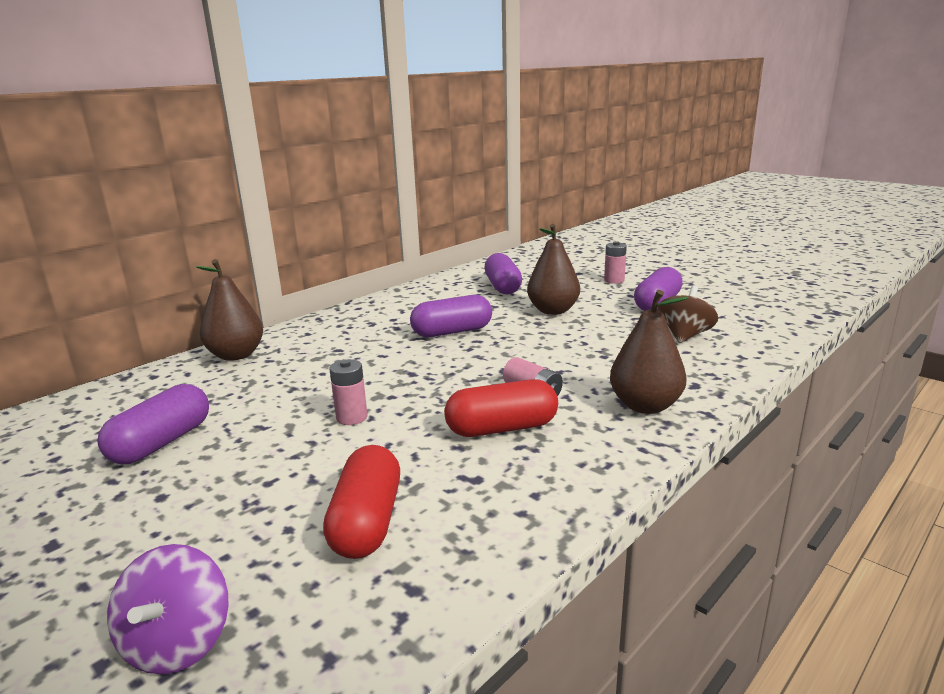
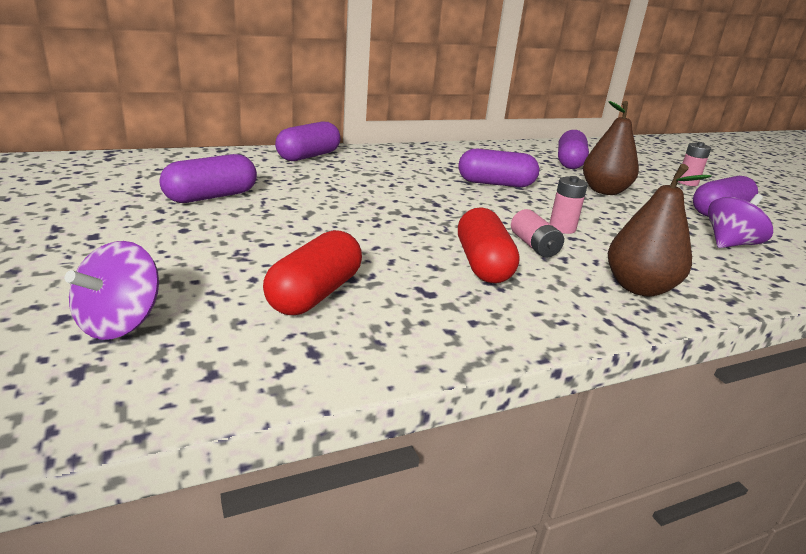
camera: 20 degrees right, 5 degrees up
brown pear [196,259,263,361] -> purple capsule [275,122,340,161]
pink battery [329,359,368,425] -> pink battery moved to [550,176,588,234]
red capsule [444,379,558,437] -> red capsule turned 75 degrees clockwise [458,207,520,283]
brown spinning top [658,286,718,343] -> purple spinning top [708,194,773,248]

